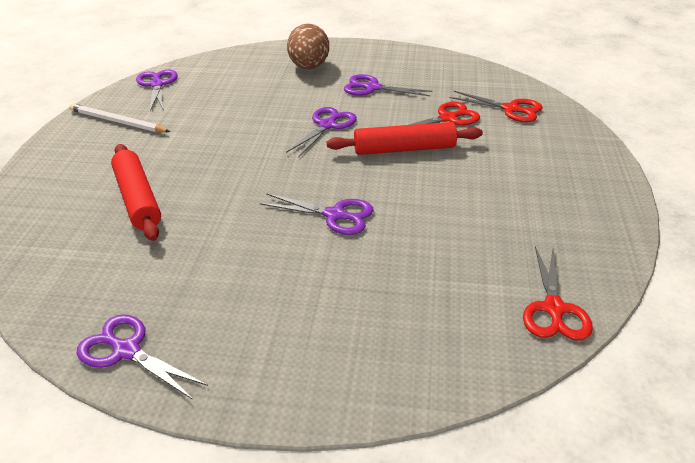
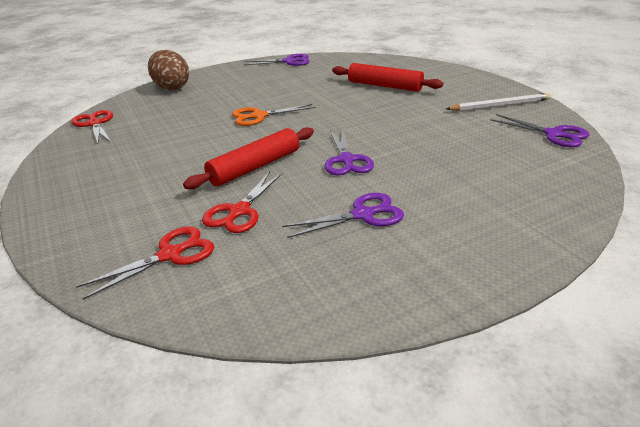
camera: 145 degrees right, 5 degrees down
purple scissors [260,193,374,235] -> orange scissors [232,104,316,126]
brown egg [287,24,329,69] -> brown egg moved to [148,50,189,90]
red scissors [449,91,543,122] -> red scissors turned 150 degrees clockwise [76,227,214,300]

